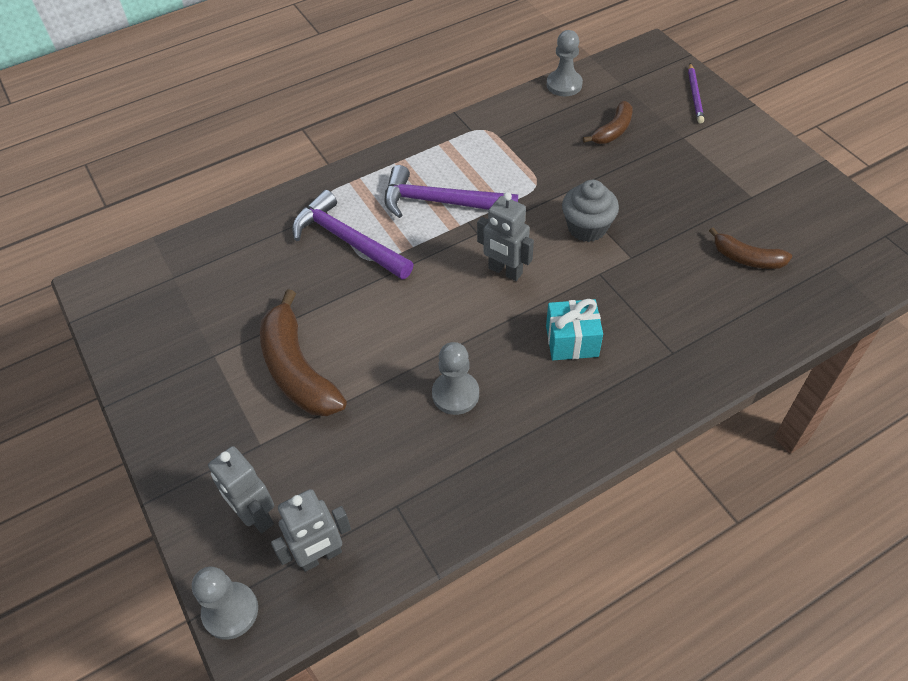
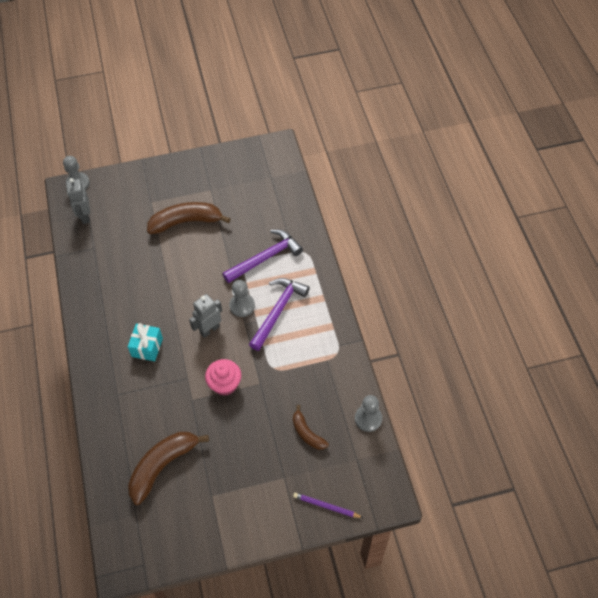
camera: 105 degrees right, 5 degrees up
grey robot [208,446,274,533] -> none
grey pawn [432,342,479,415] -> grey pawn moved to [229,280,255,317]
grey cupcake [562,180,619,242] -> pink cupcake [205,359,241,396]
brown banana [709,227,792,269] -> brown banana [128,432,209,505], size x1.77

